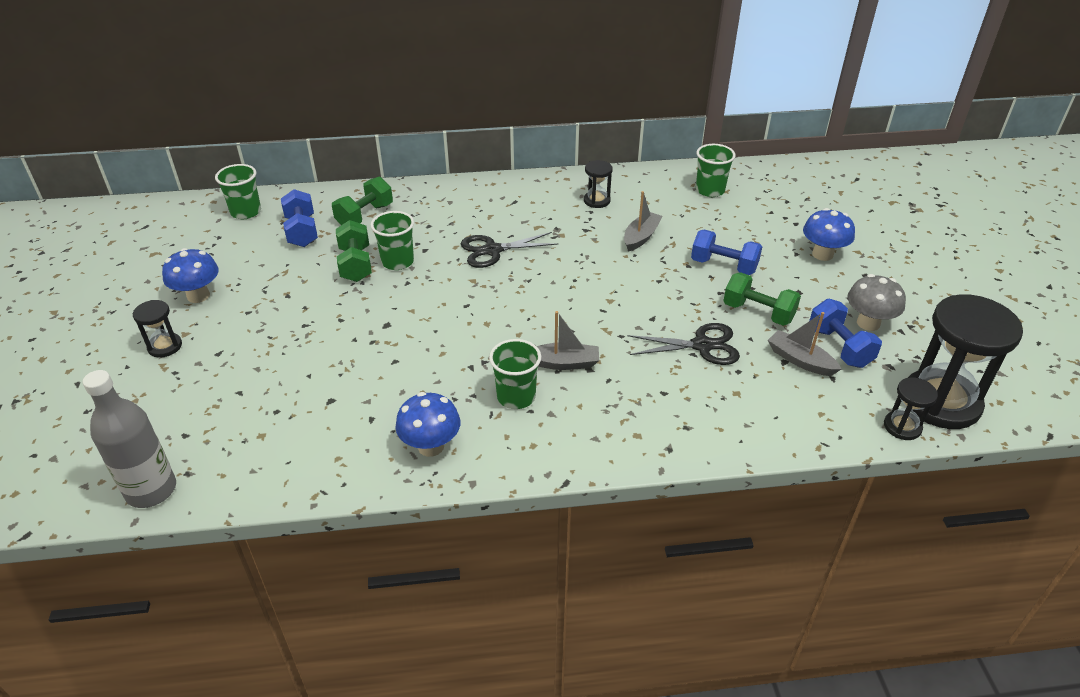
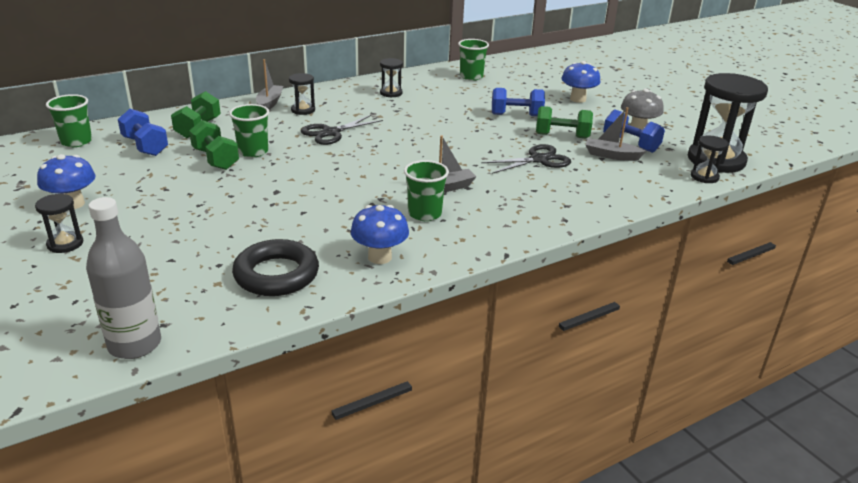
camera: 25 degrees left, 10 degrees down
grey boat [624,191,663,252] -> grey boat moved to [256,59,283,109]
none -> black ring [232,239,319,296]
none -> black hourglass [289,73,315,115]

